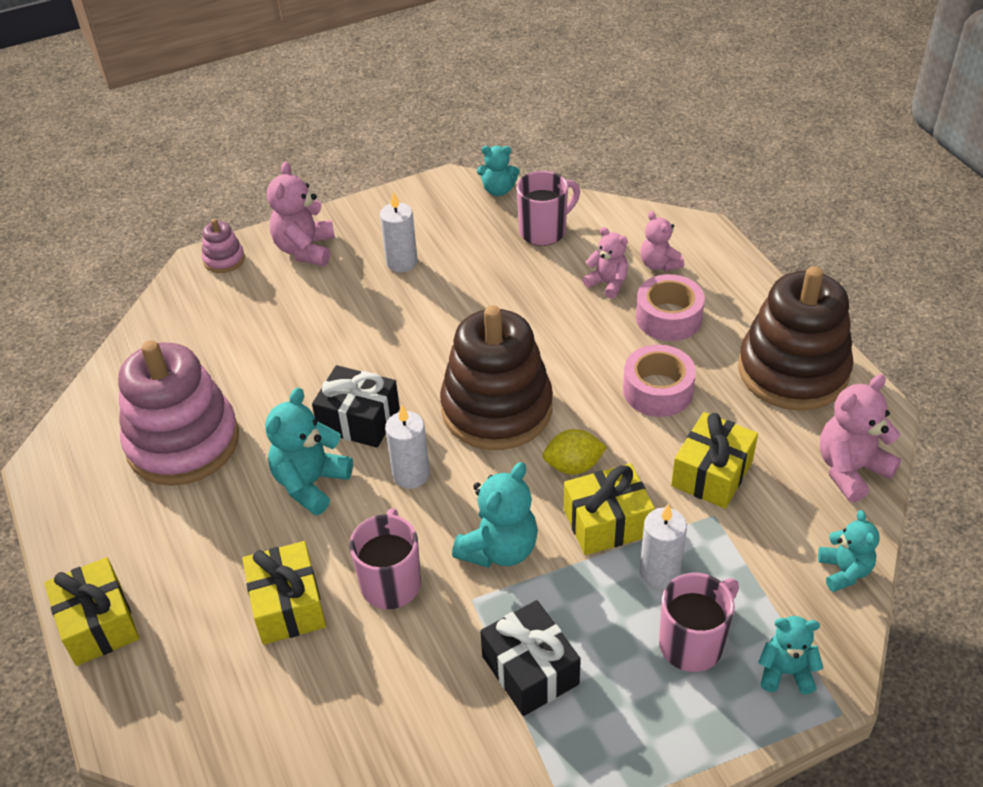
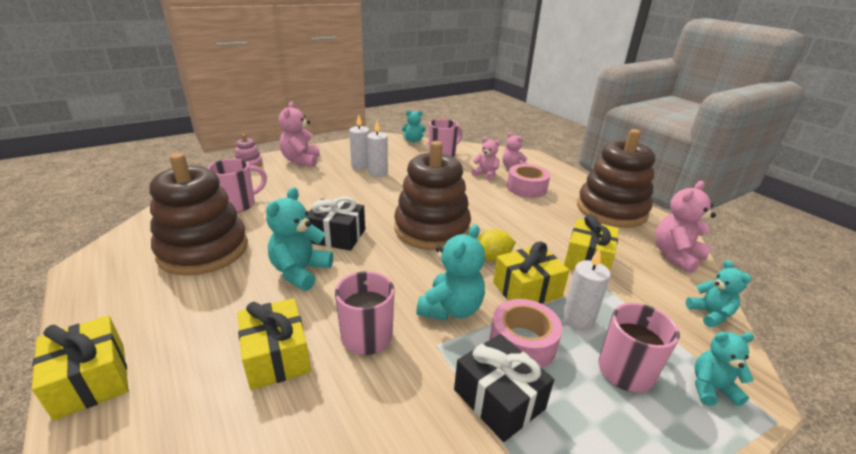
camera: 10 degrees left, 15 degrees down
pink stacking toy [118,340,239,486] -> brown stacking toy [149,153,248,276]
white candle [385,405,430,489] -> white candle moved to [367,121,388,177]
pink tape [623,345,696,417] -> pink tape moved to [490,299,562,368]
none -> pink mug [208,159,267,213]

